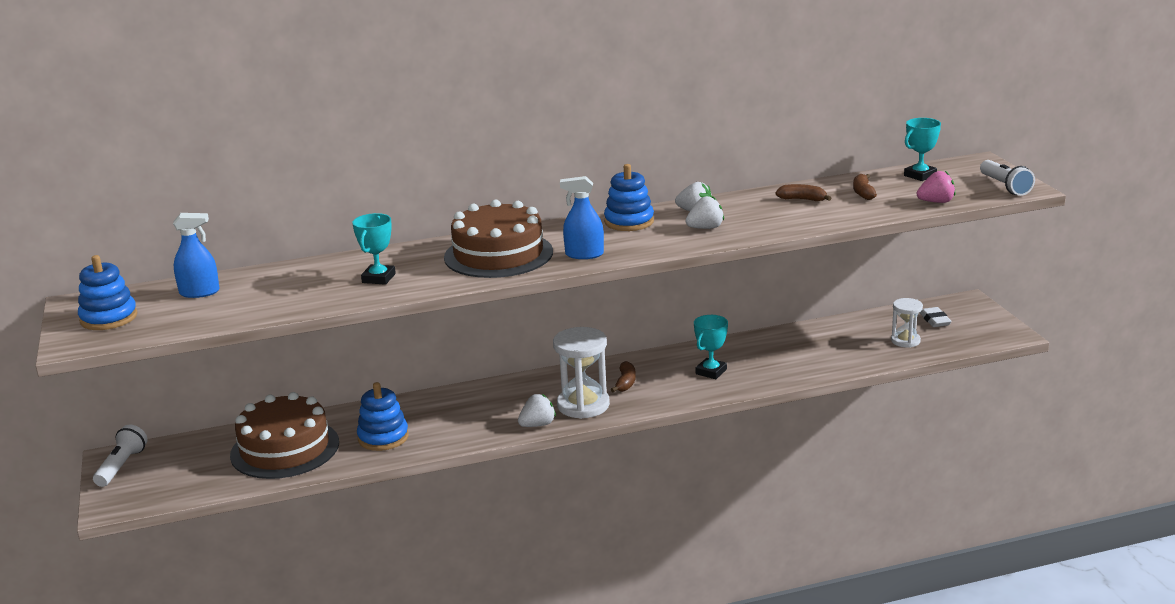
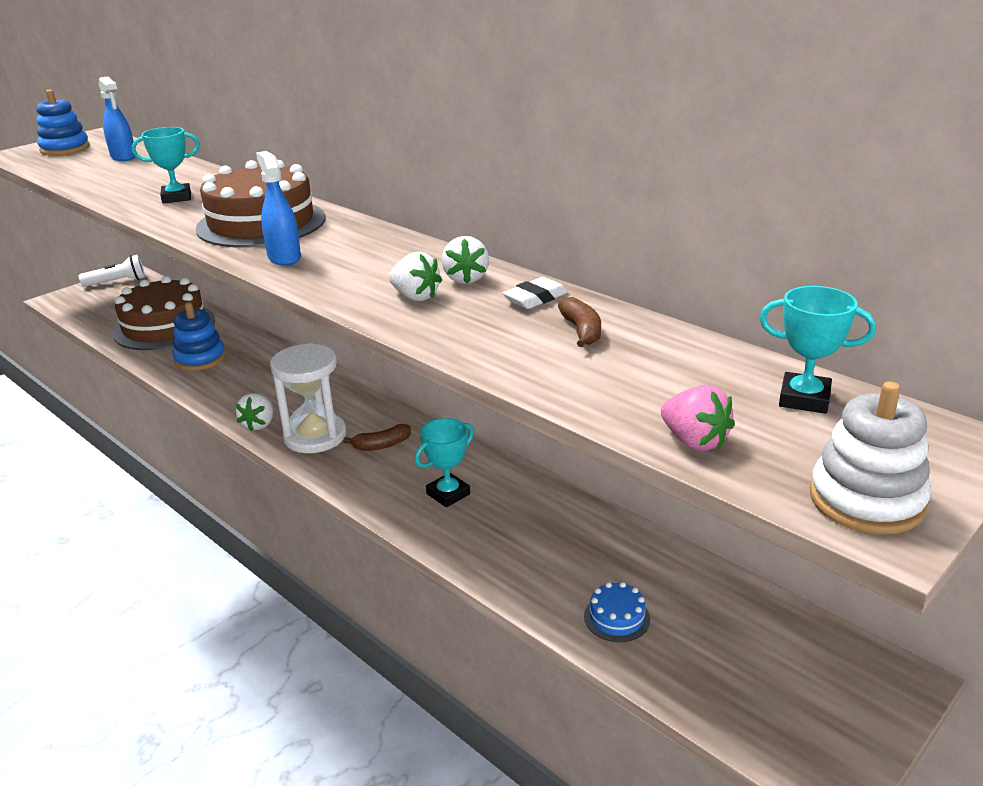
camera: 60 degrees right, 5 degrees up
white strawberry [518,394,556,427] -> white strawberry turned 75 degrees clockwise [236,393,274,431]
blue stacking toy [604,164,654,231] -> none
turquoise trophy [694,315,728,379] -> turquoise trophy turned 45 degrees counterclockwise [414,418,474,507]
brown banana [853,174,877,200] -> none
white hourglass [891,298,923,348] -> none
white eraser [920,307,952,327] -> white eraser moved to [503,277,568,309]
white flashlight [980,160,1035,196] -> white stacking toy [810,381,931,534]
none -> blue cake [584,582,650,642]

